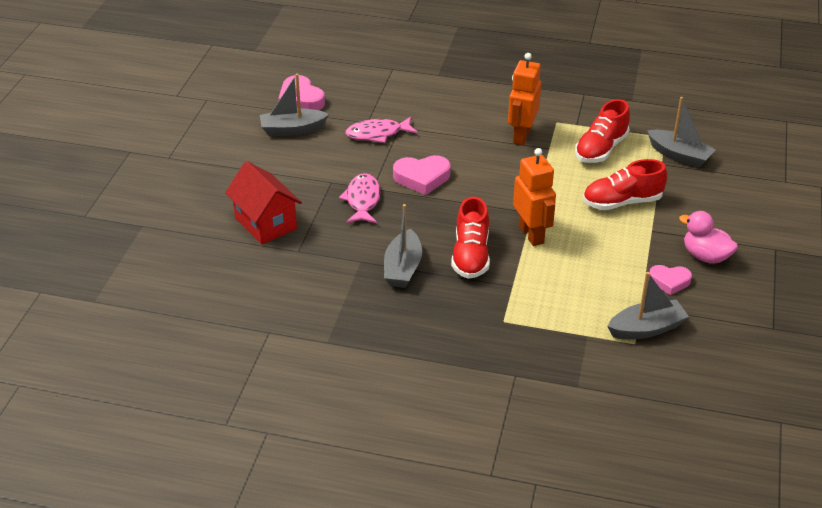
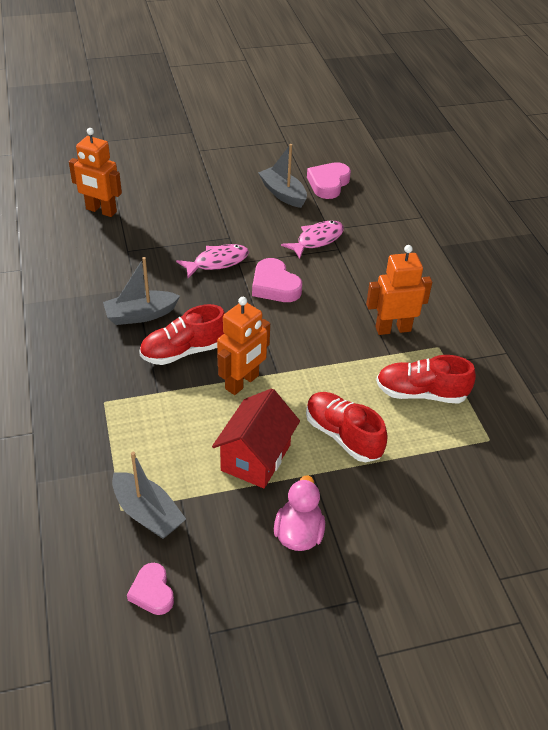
camera: 60 degrees right, 5 degrees up
red house [225,161,302,244] -> red house moved to [212,388,300,488]
pink fish [345,117,418,143] -> pink fish turned 90 degrees clockwise [281,220,344,259]
grey boat [647,97,716,168] -> none
pink heart [649,265,692,295] -> pink heart moved to [127,563,174,615]
none -> orange robot [69,128,122,217]

